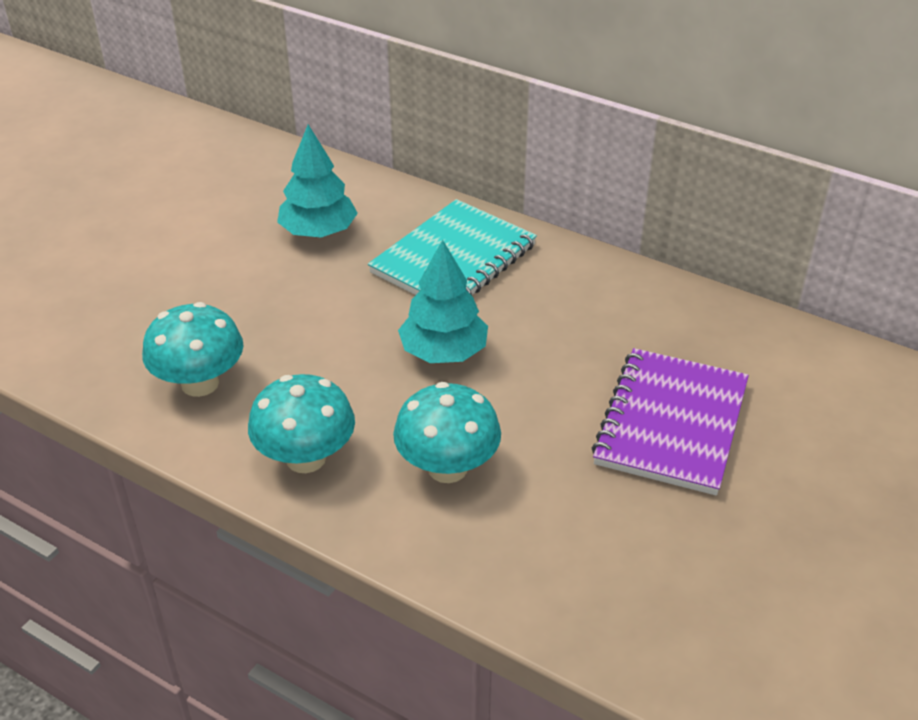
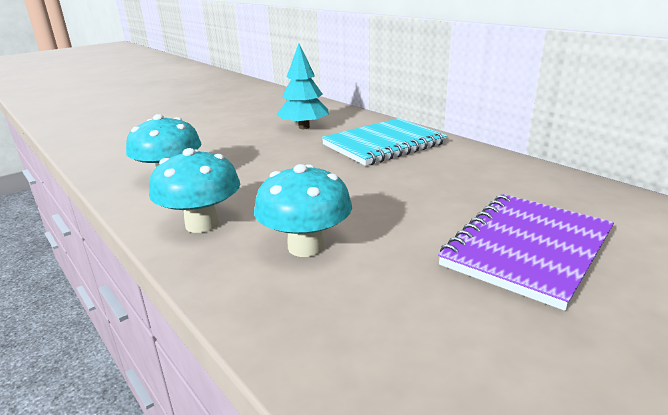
camera: 20 degrees right, 15 degrees down
turquoise tree [398,239,488,363] -> none

